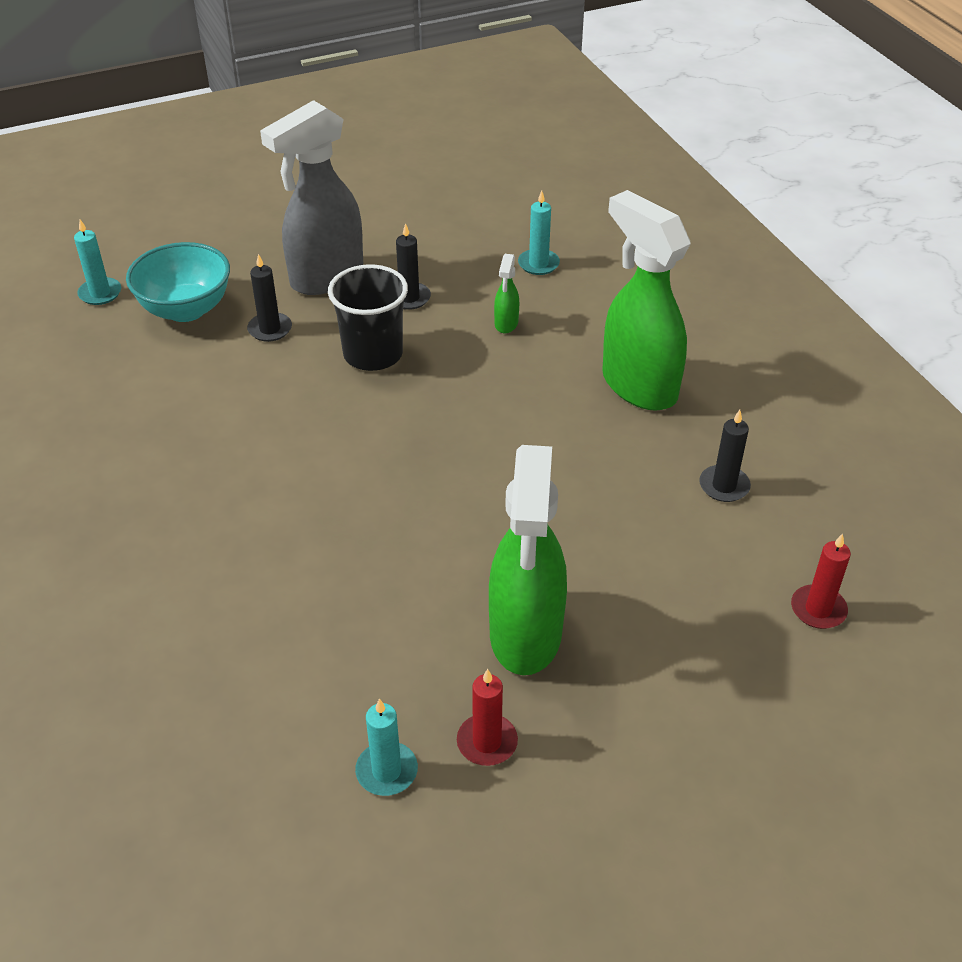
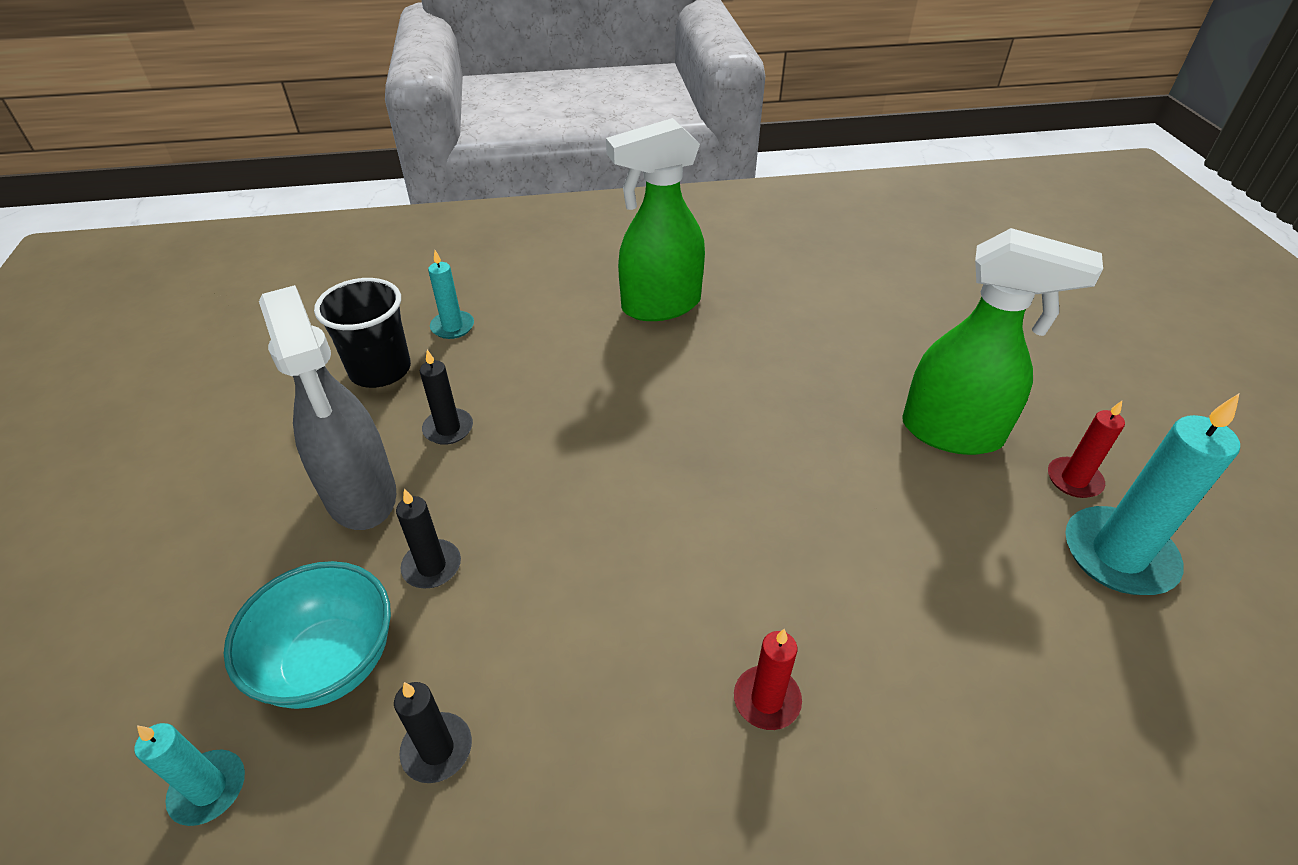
camera: 75 degrees left, 0 degrees up
black cup [328,264,408,371] -> black cup moved to [314,278,411,388]
turquoise candle [355,699,418,796] -> turquoise candle [1065,394,1240,595], size x1.84
green spray bottle [494,254,519,333] -> none
black candle [699,410,751,502] -> black candle moved to [394,682,472,783]
red candle [791,533,851,629] -> red candle moved to [734,629,802,730]

